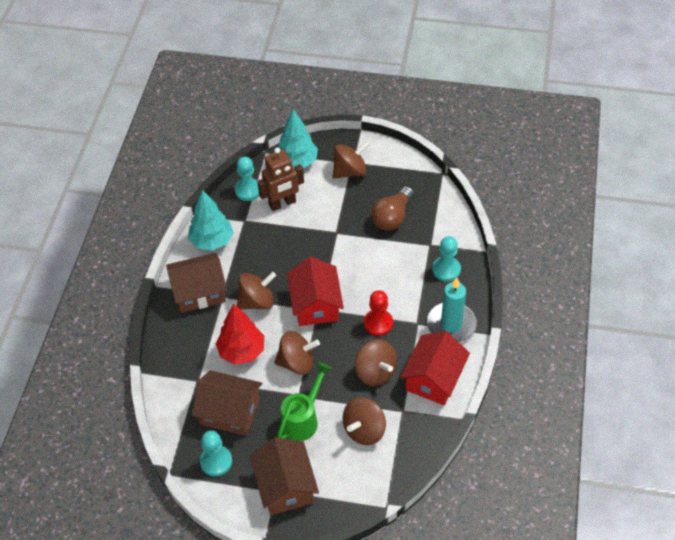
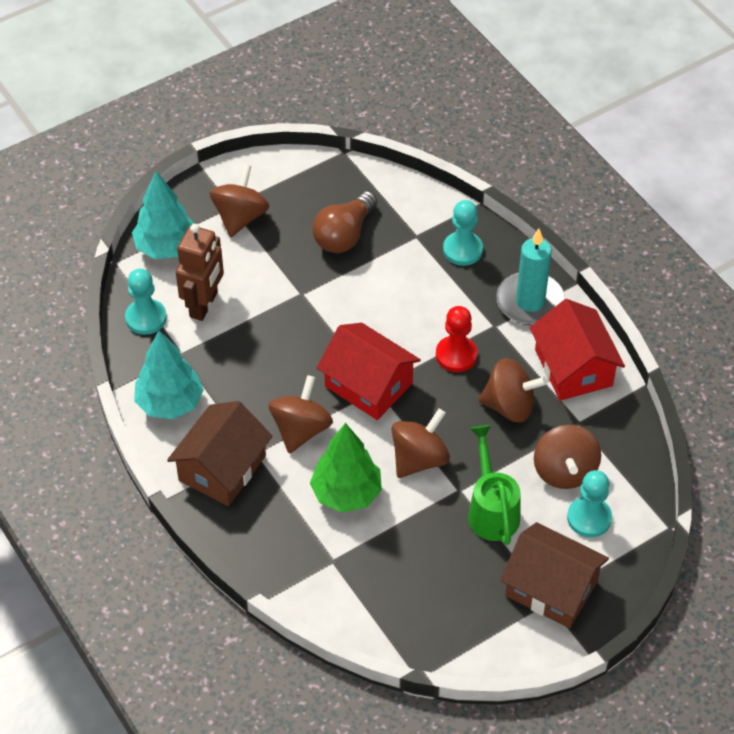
camera: 45 degrees left, 0 degrees up
brown house [192,370,262,436] -> none
turquoise pawn [200,431,232,477] -> turquoise pawn moved to [567,470,612,537]
red tree [216,304,264,365] -> green tree [310,423,382,513]
brown light bulb [371,186,414,231] -> brown light bulb turned 45 degrees clockwise [313,191,377,253]

